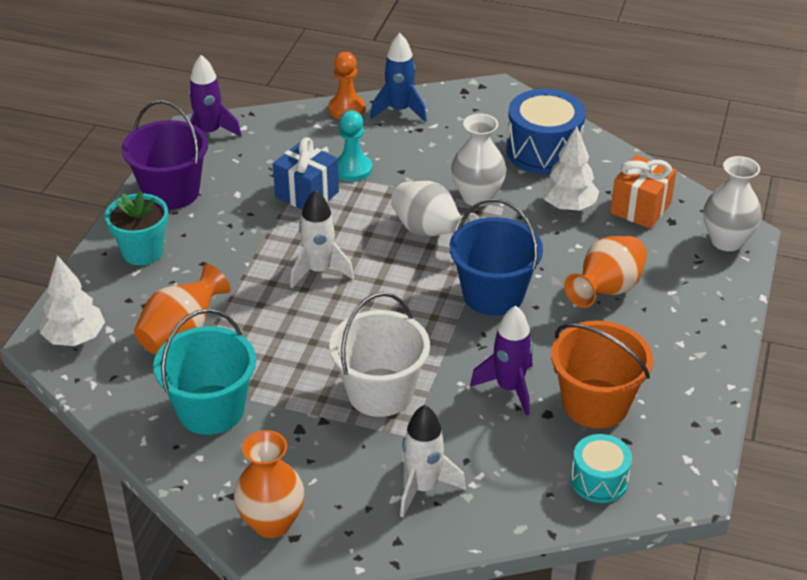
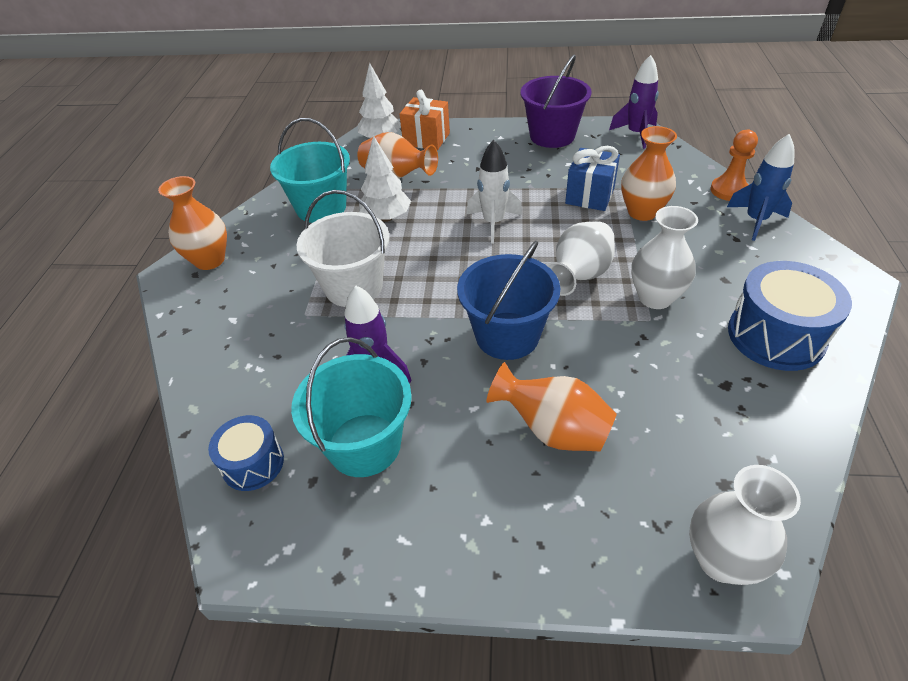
camera: 80 degrees right, 5 degrees up
turquoise flower pot [105,190,168,265] -> none
turquoise pawn [338,110,372,181] -> orange vase [621,126,677,221]
white rocket [400,405,466,517] -> none
white tree [541,126,599,211] -> white tree moved to [359,135,411,222]
orange bucket [551,321,653,429] -> turquoise bucket [291,337,412,477]
turquoise drum [571,434,632,503] -> blue drum [208,415,284,491]
orange gift [610,155,677,229] -> orange gift moved to [399,90,450,150]

